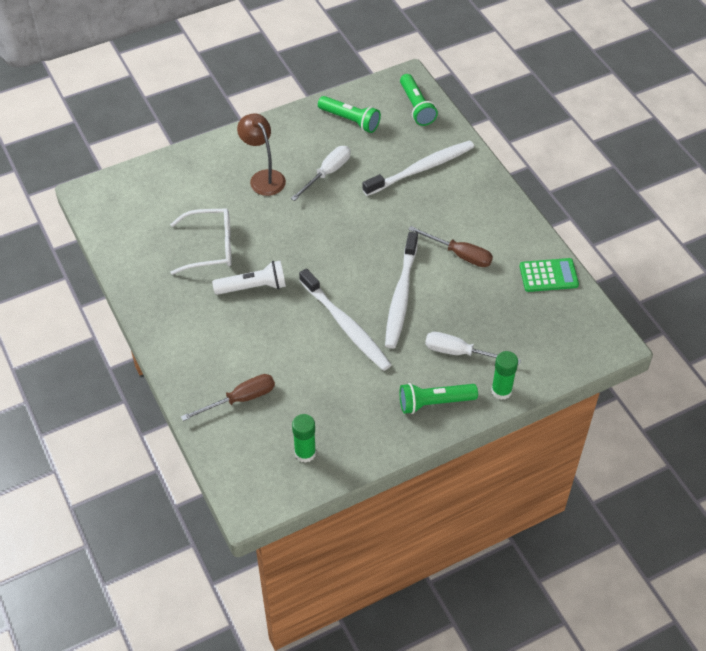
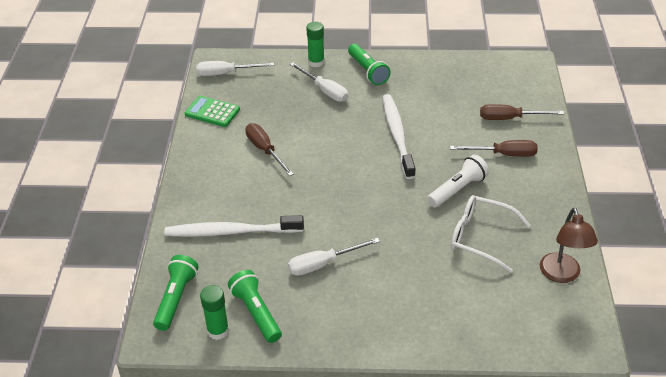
camera: 150 degrees left, 10 degrees down
white flashlight [212,260,286,295] -> white flashlight turned 120 degrees clockwise [427,155,489,207]
brown lamp [237,113,286,196] -> brown lamp moved to [540,208,598,283]
green glue stick [292,414,316,463] -> green glue stick moved to [200,285,229,340]
white toothbrush [385,232,418,349] -> none
green flashlight [400,383,478,414] -> green flashlight turned 45 degrees clockwise [348,44,390,85]
none -> white screwdriver [196,61,274,76]
none -> brown screwdriver [450,140,538,157]

